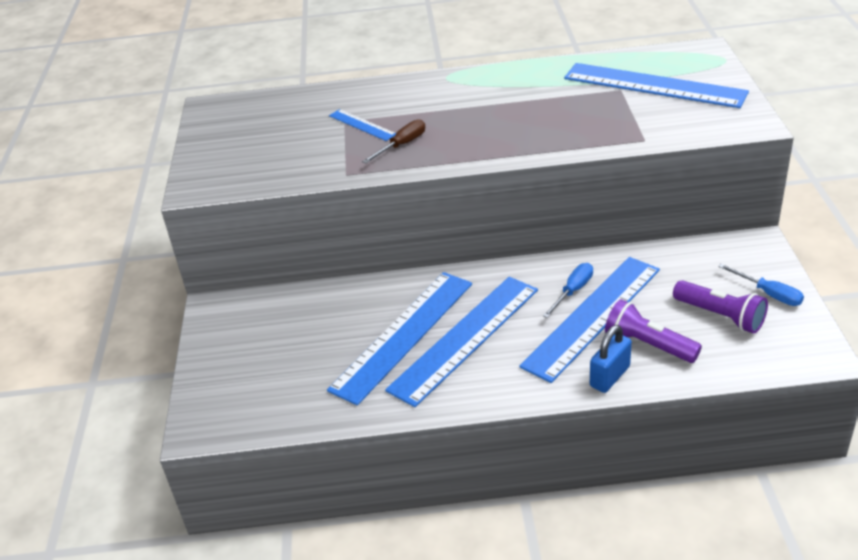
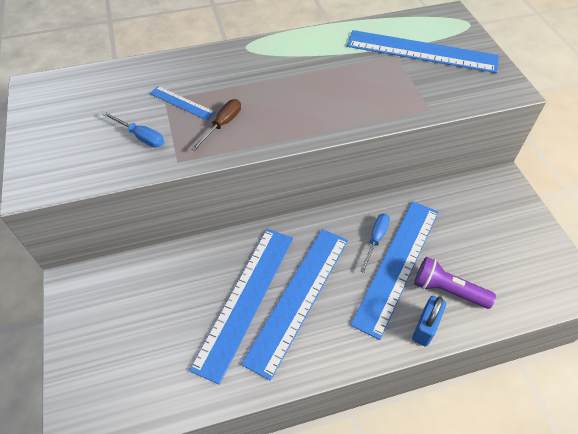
camera: 15 degrees left, 15 degrees up
purple flashlight [673,280,768,334] -> none
blue screwdriver [718,264,804,306] -> blue screwdriver moved to [102,112,164,148]

